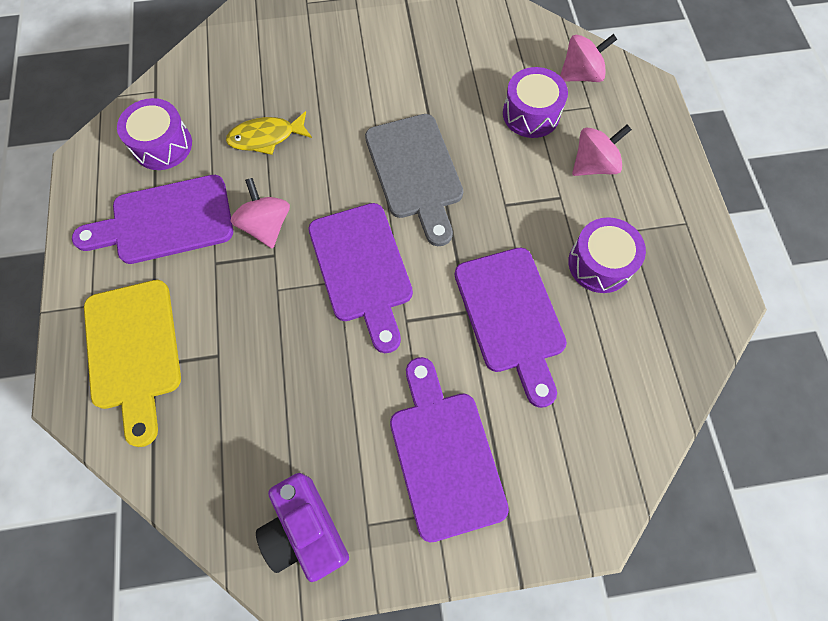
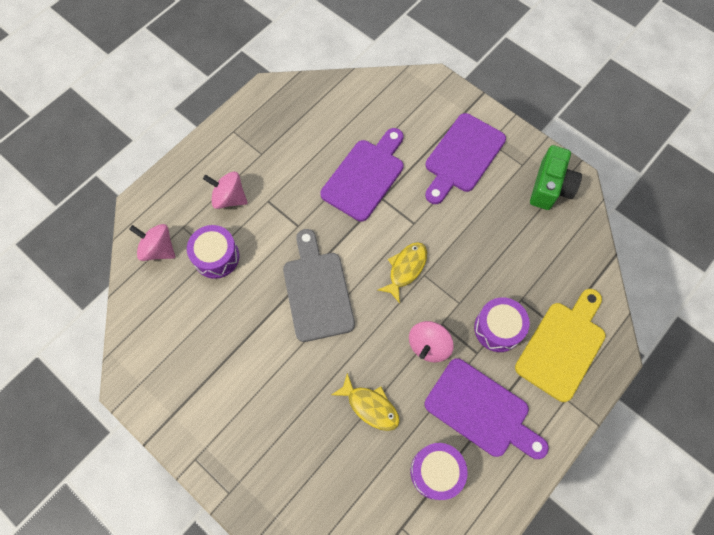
camera: 130 degrees left, 0 degrees up
purple camera [256,473,349,582] -> green camera [530,145,582,210]
purple cutting board [308,203,413,353] -> yellow fish [378,242,427,303]
grey cutting board [365,114,463,246] -> grey cutting board turned 45 degrees counterclockwise [283,229,355,342]
purple drum [568,217,646,293] -> purple drum moved to [474,298,530,352]

